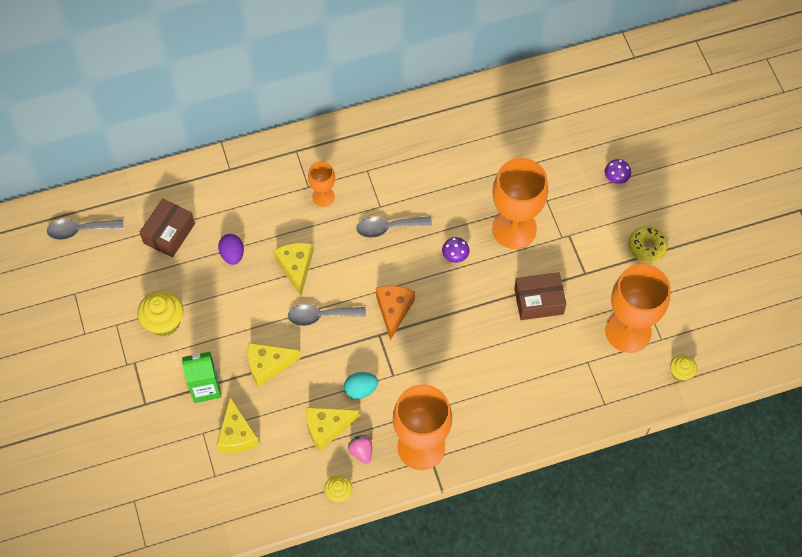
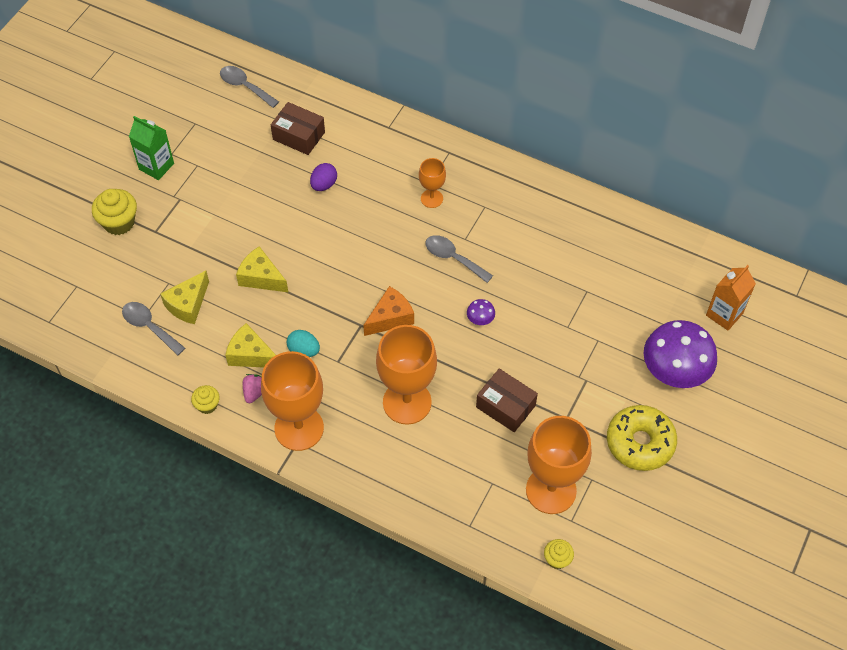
camera: 45 degrees right, 5 degrees down
yellow cupcake [137,290,184,336] -> yellow cupcake moved to [92,189,137,235]
brown box [140,199,195,257] -> brown box turned 45 degrees clockwise [271,102,325,155]
green carton [182,352,221,403] -> green carton moved to [129,116,174,180]
yellow cheese [273,243,313,296] -> none
grey spoon [288,304,366,326] -> grey spoon moved to [122,302,185,356]
orange goblet [492,158,548,249] -> orange goblet moved to [376,325,437,425]
purple mushroom [605,159,631,184] -> purple mushroom [644,320,717,388], size x2.47
yellow donut [628,226,668,262] -> yellow donut [607,405,677,471], size x1.61
none -> orange carton [706,265,756,330]

